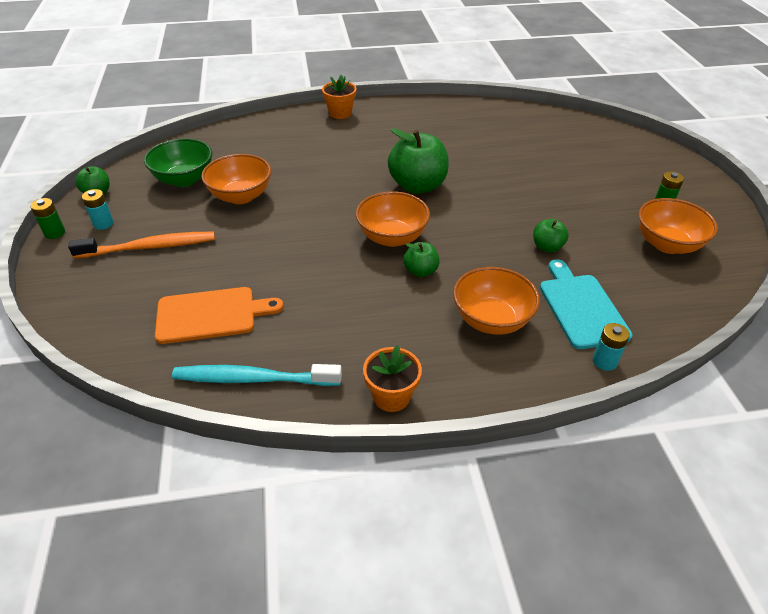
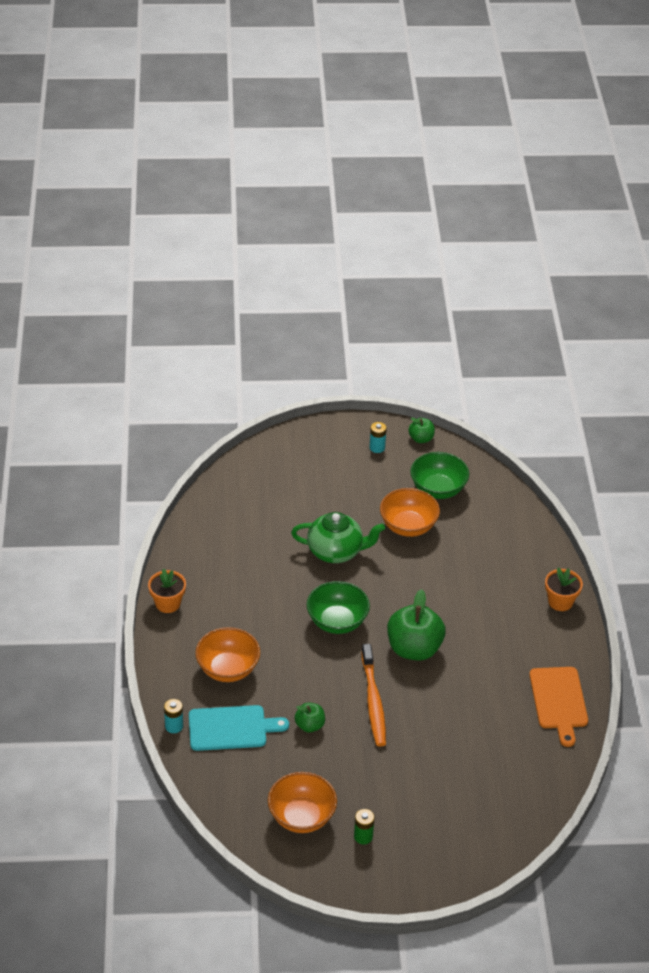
camera: 95 degrees right, 0 degrees up
green battery [31,198,65,239] -> none
orange toothbrush [68,232,215,258] -> orange toothbrush moved to [362,644,386,747]
orange cutting board [155,287,284,344] -> orange cutting board moved to [529,667,588,747]
turquoise toothbrush [172,364,342,386] -> none
orange bowl [356,191,430,247] -> green bowl [307,581,370,634]
green apple [403,242,440,277] -> none
none -> green teapot [291,512,385,563]

